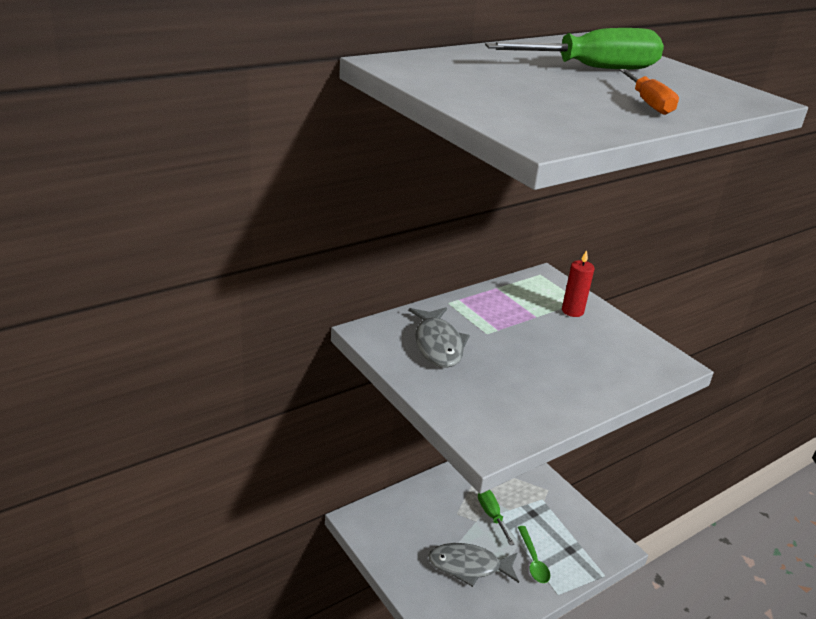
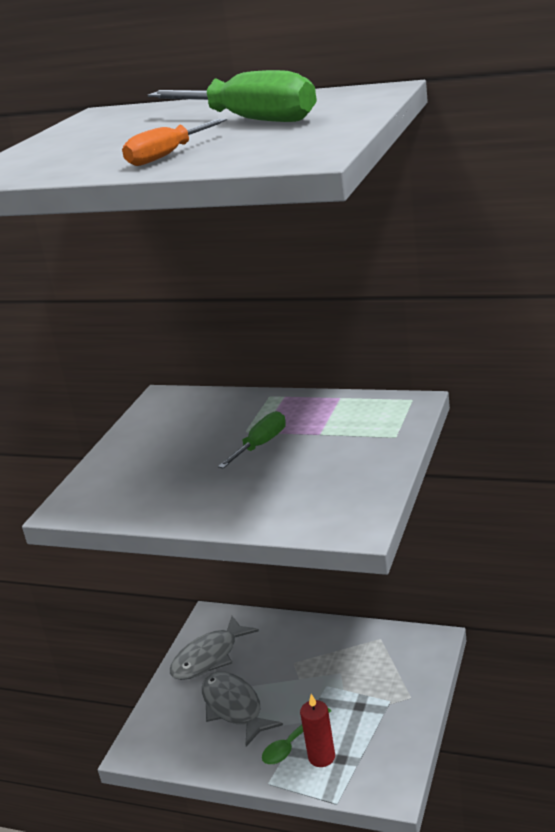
camera: 60 degrees right, 5 degrees down
grey fish [409,307,470,368] -> grey fish moved to [170,616,259,680]
green screwdriver [478,490,515,546] -> green screwdriver moved to [218,411,286,469]
red candle [562,250,594,317] -> red candle moved to [300,694,335,767]

